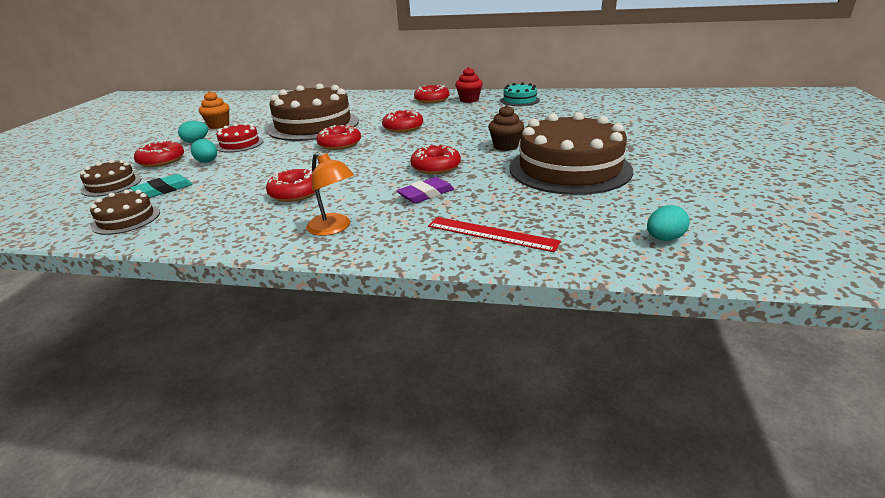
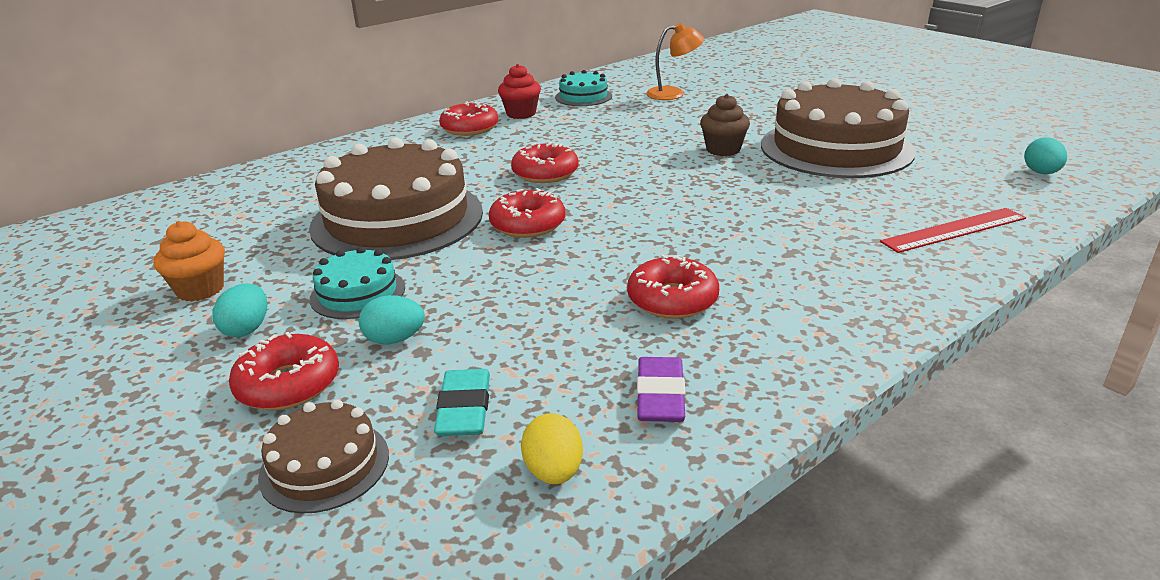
camera: 50 degrees left, 0 degrees up
brown cake [90,189,160,235] -> yellow egg [521,413,583,484]
red cake [216,123,263,152] -> turquoise cake [310,247,405,319]
orange lamp [306,153,354,236] -> orange lamp moved to [646,23,704,100]
purple eraser [396,177,454,203] -> purple eraser moved to [637,357,685,422]
red donut [410,144,461,174] -> none

